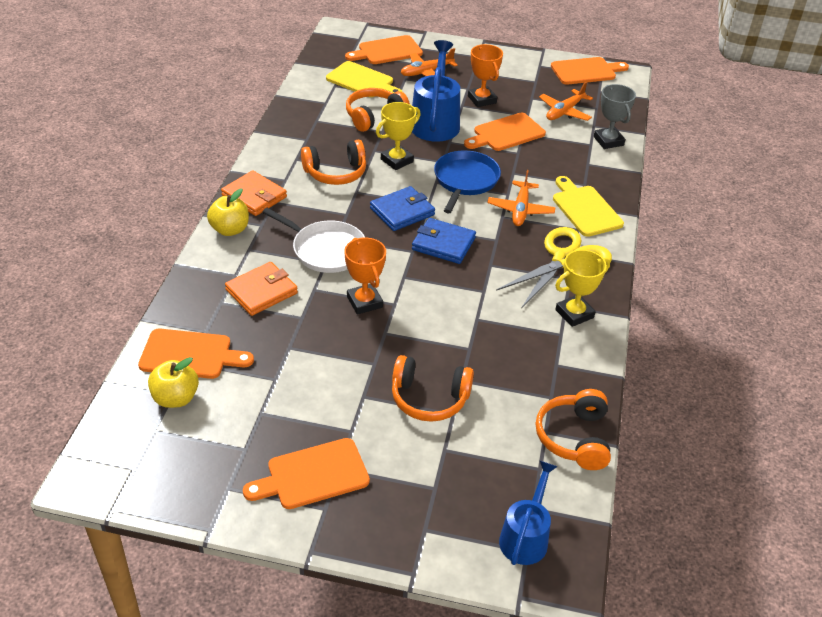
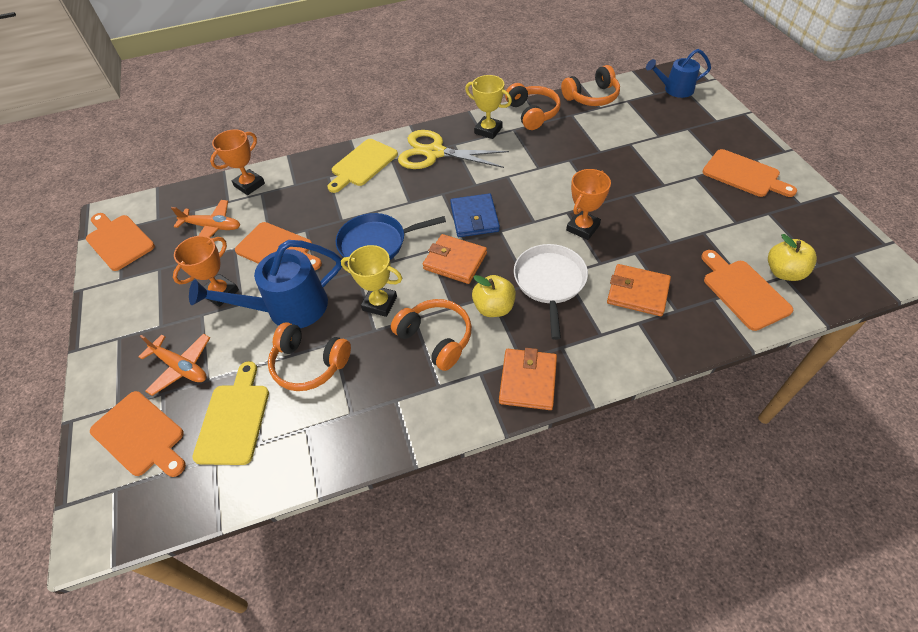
camera: 115 degrees left, 10 degrees up
yellow apple [207,189,249,236] -> yellow apple moved to [472,275,516,317]
blue wallet [370,186,435,231] -> orange wallet [423,234,487,284]
orange headphones [392,355,474,422] -> orange headphones moved to [505,83,561,130]
orange plane [487,170,556,226] -> none
grey trophy [594,84,636,149] -> orange trophy [210,129,265,195]

